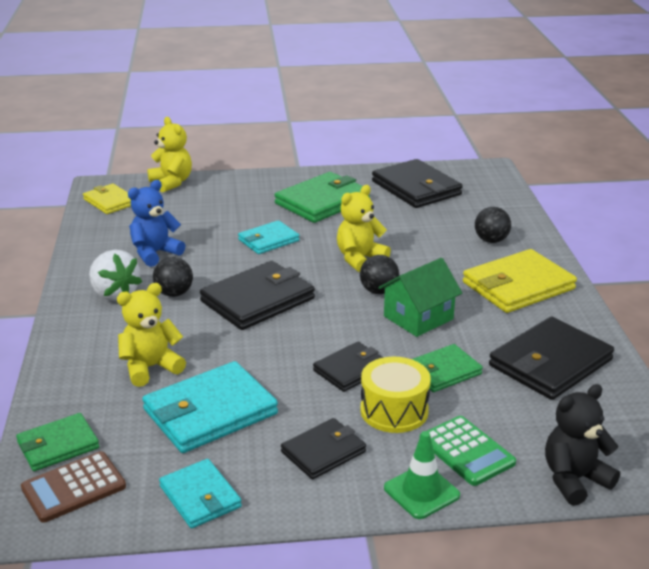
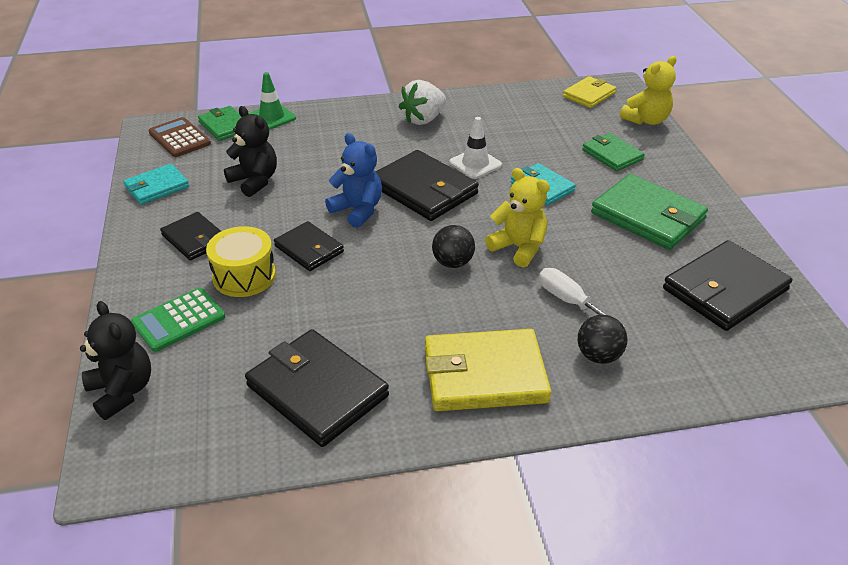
camera: 85 degrees right, 10 degrees up
yellow teddy bear [117,283,186,387] -> none
blue teddy bear [128,180,186,267] -> blue teddy bear moved to [325,133,382,228]
turquoise wallet [142,361,278,453] -> black teddy bear [224,106,277,197]
black ball [153,257,193,297] -> none
green house [378,258,462,337] -> none
green traffic cone [384,431,460,519] -> green traffic cone moved to [249,72,296,130]
green wallet [412,344,483,392] -> green wallet moved to [582,133,645,171]
yellow wallet [463,249,577,313] -> yellow wallet turned 60 degrees counterclockwise [425,329,551,411]
none -> white traffic cone [449,117,502,179]
none -> white screwdriver [539,268,625,328]

